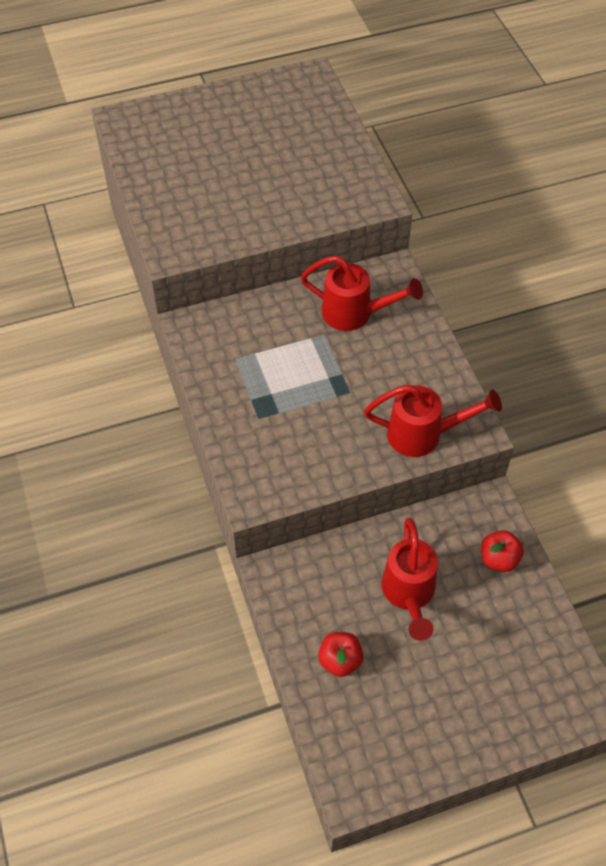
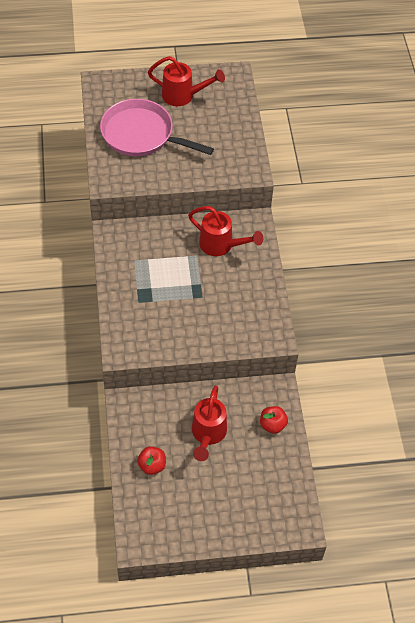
camera: 10 degrees right, 0 degrees up
red watering can [364,385,502,457] -> red watering can moved to [148,56,225,106]
none -> pink pan [100,99,214,157]

